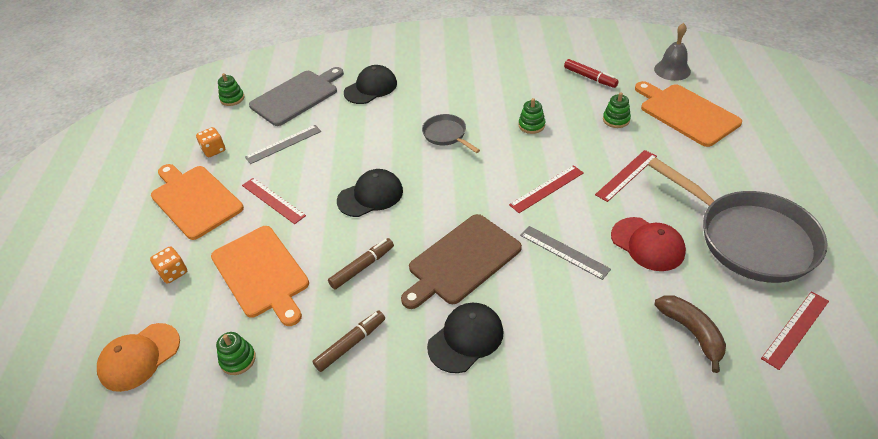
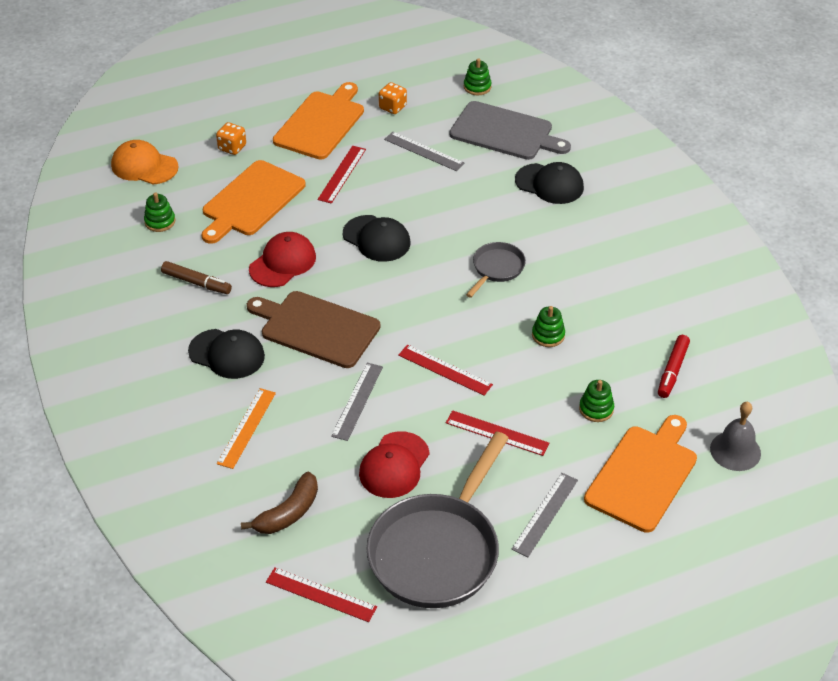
camera: 65 degrees right, 0 degrees up
brown marker [328,238,394,290] -> red cap [249,232,316,287]
none -> orange ruler [217,388,276,469]
none -> grey ruler [511,473,578,557]

